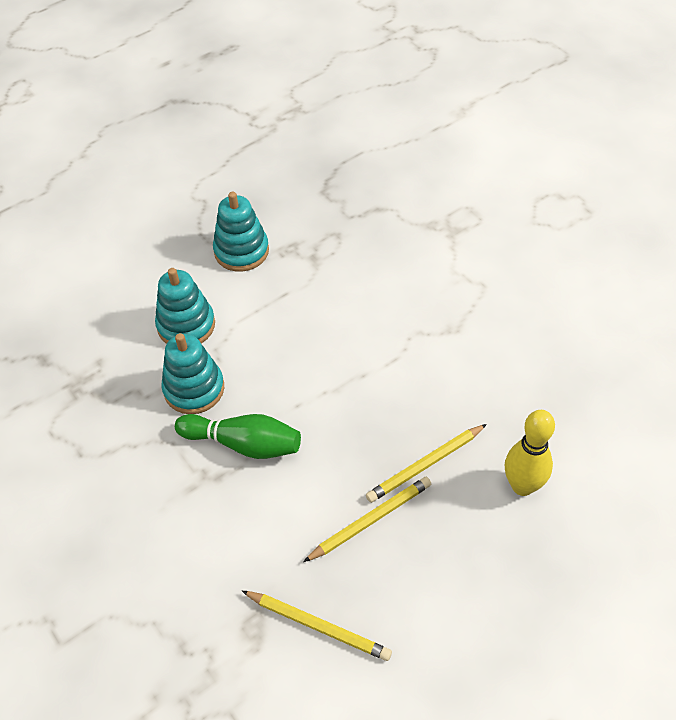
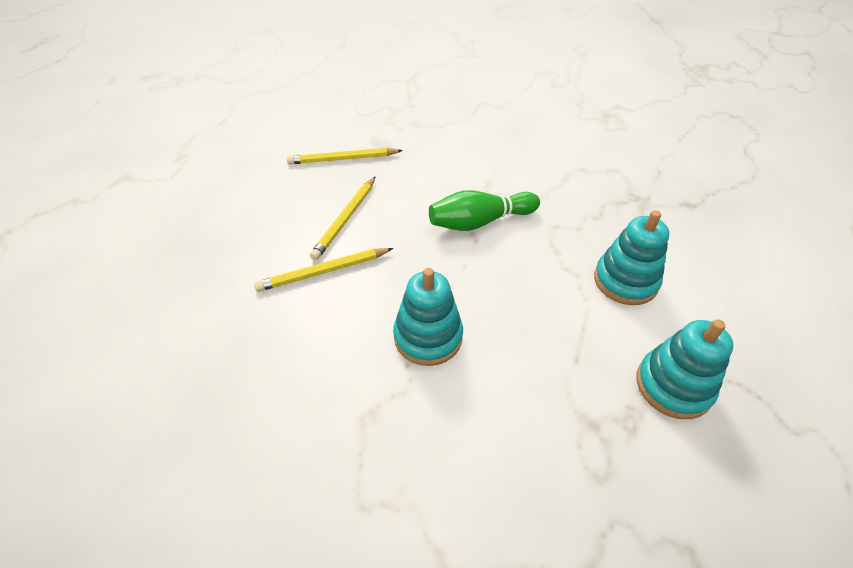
camera: 145 degrees right, 5 degrees down
turquoise stacking toy [161,333,224,414] -> turquoise stacking toy moved to [393,268,463,366]
yellow pencil [366,424,487,503] -> yellow pencil turned 135 degrees counterclockwise [254,248,394,292]
yellow bowling pin [505,410,555,496] -> none

